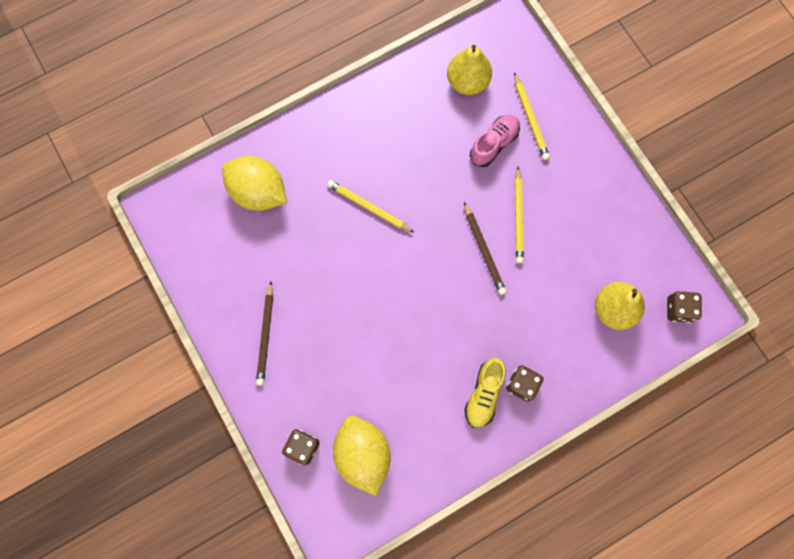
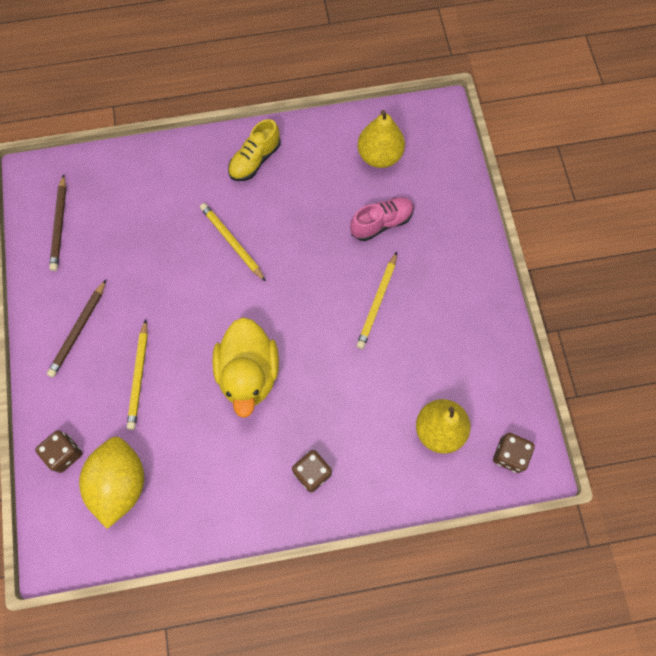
camera: 20 degrees right, 5 degrees down
yellow lemon [222,156,287,211] -> none
brown pencil [464,202,506,295] -> brown pencil moved to [49,174,66,271]
yellow shoe [464,358,506,428] -> yellow shoe moved to [228,119,281,181]
yellow pencil [514,72,550,160] -> yellow pencil moved to [127,319,148,430]
none -> yellow duck [212,317,279,418]

